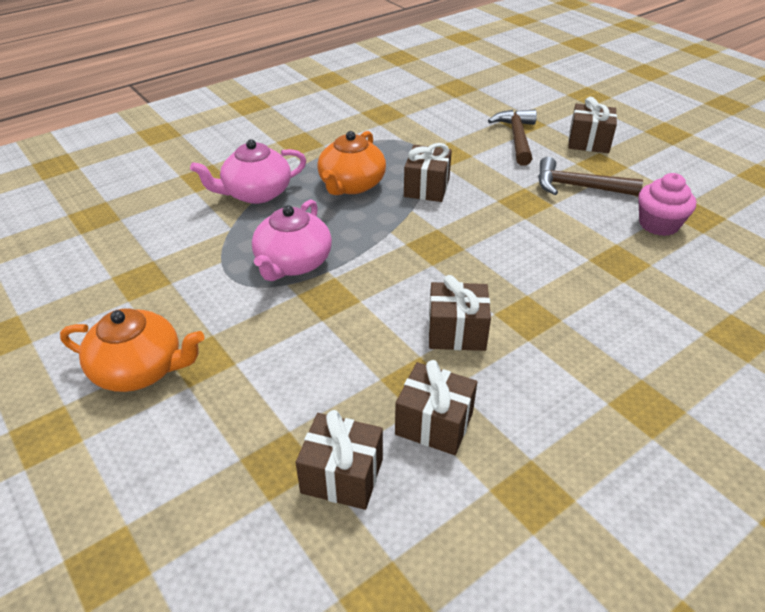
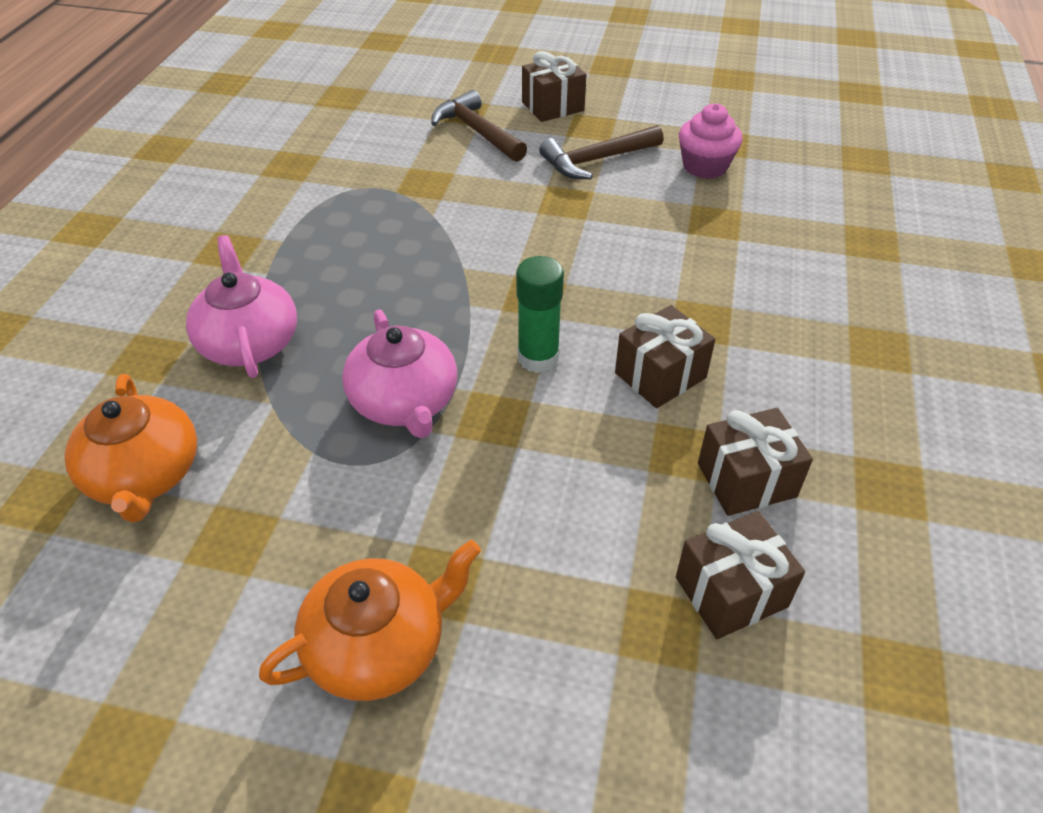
camera: 40 degrees left, 5 degrees up
pink teapot [190,140,306,204] -> pink teapot turned 135 degrees clockwise [186,235,297,378]
orange teapot [317,131,386,195] -> orange teapot moved to [65,374,197,523]
brown gift [404,143,452,202] -> none
none -> green glue stick [516,256,564,373]

